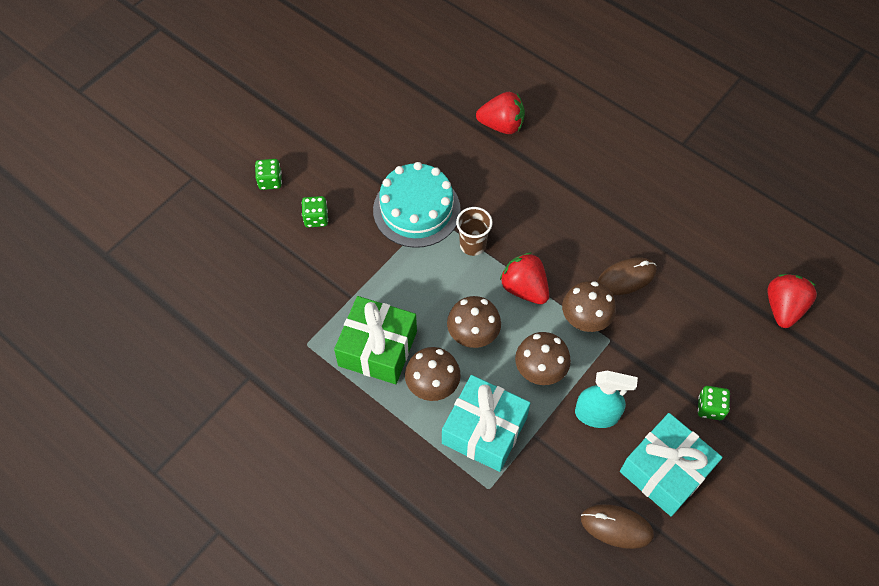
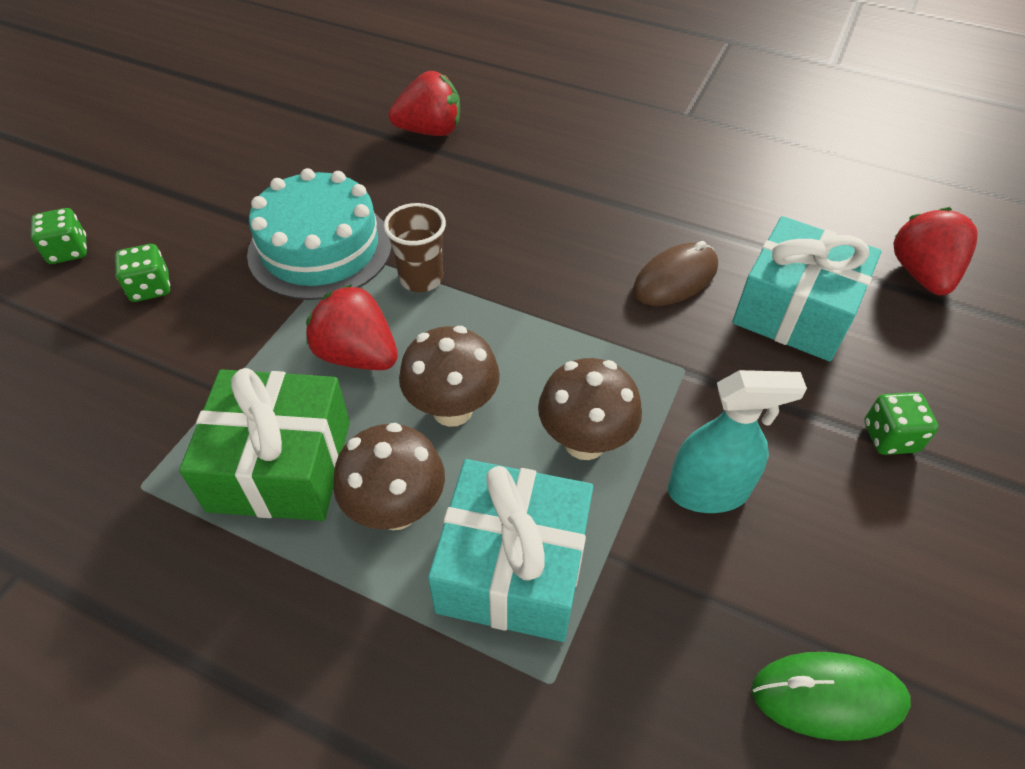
camera: 15 degrees left, 10 degrees down
red strawberry [500,252,549,304] -> red strawberry moved to [306,284,398,370]
brown mushroom [562,281,616,332] -> none
brown mouse [581,504,654,549] -> green mouse [752,652,911,741]
turquoise gift [620,413,722,517] -> turquoise gift moved to [732,216,882,362]

